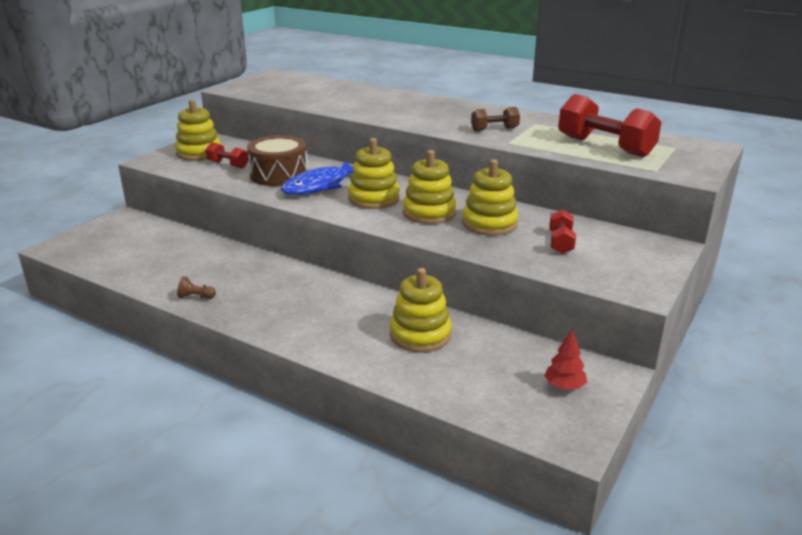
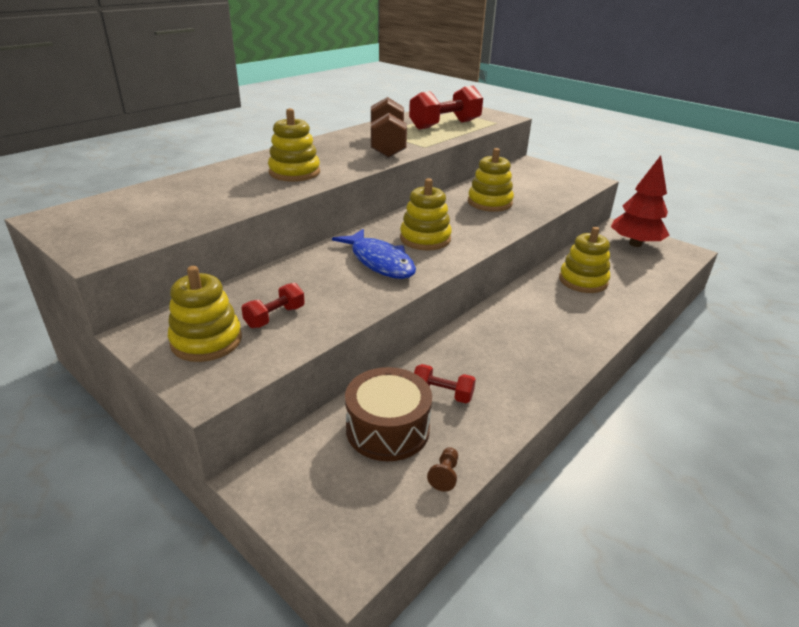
camera: 80 degrees left, 5 degrees up
brown pawn [177,276,216,299] -> brown pawn moved to [427,447,458,491]
brown drum [247,135,308,186] -> brown drum moved to [345,367,432,461]
yellow stacking toy [403,150,457,224] -> yellow stacking toy moved to [268,108,320,182]
brown dumbbell [471,107,520,131] -> brown dumbbell [371,97,407,158], size x1.93
red tree [544,329,587,390] -> red tree [611,156,670,247], size x2.10
red dumbbell [549,209,576,254] -> red dumbbell moved to [414,364,476,403]

